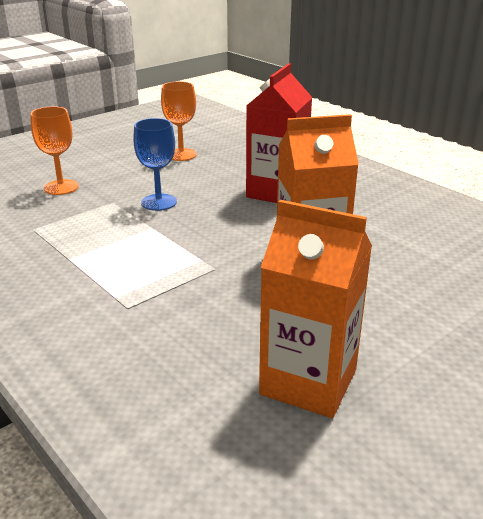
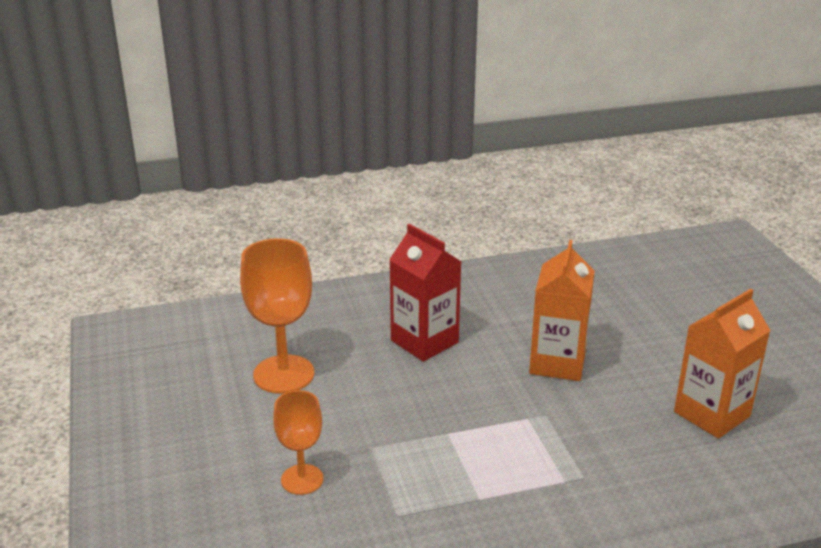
camera: 65 degrees left, 0 degrees up
blue goblet [133,118,177,211] -> none
orange goblet [161,81,197,161] -> orange goblet [240,238,314,394], size x1.65

